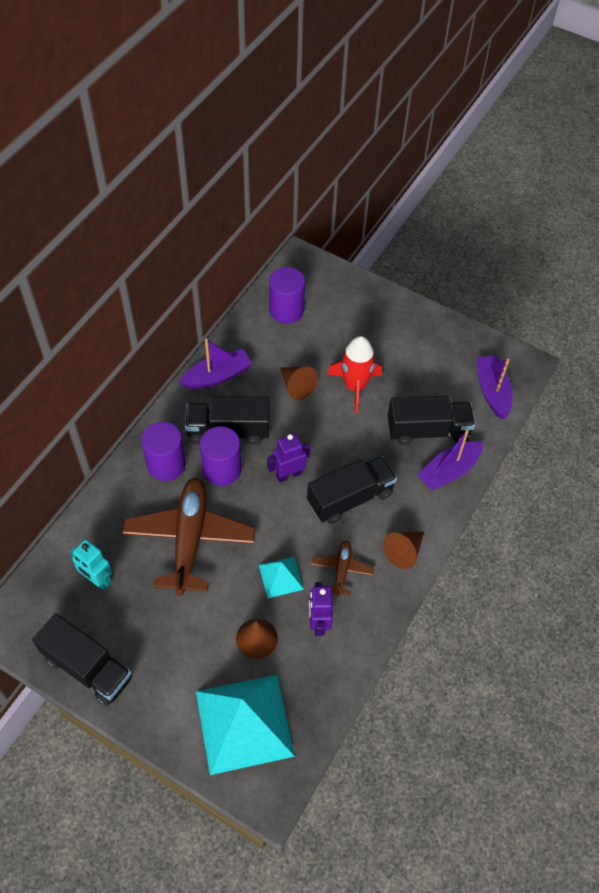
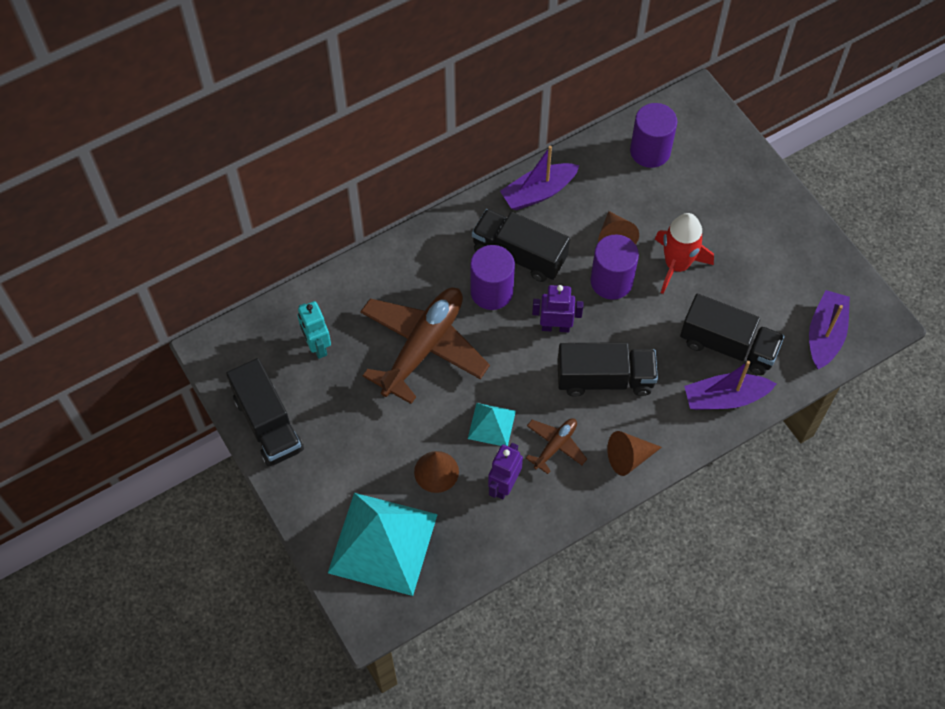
camera: 30 degrees right, 5 degrees up
purple cylinder [141,422,186,481] -> purple cylinder moved to [590,235,639,300]
purple boat [179,338,252,389] -> purple boat turned 150 degrees clockwise [500,146,580,210]

